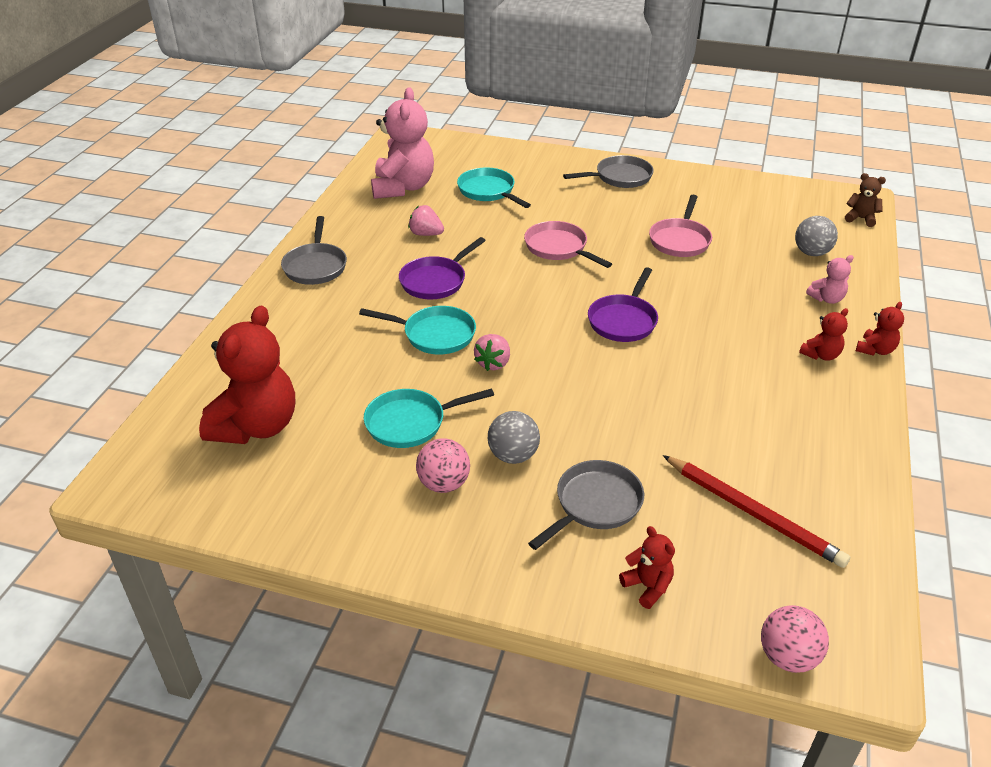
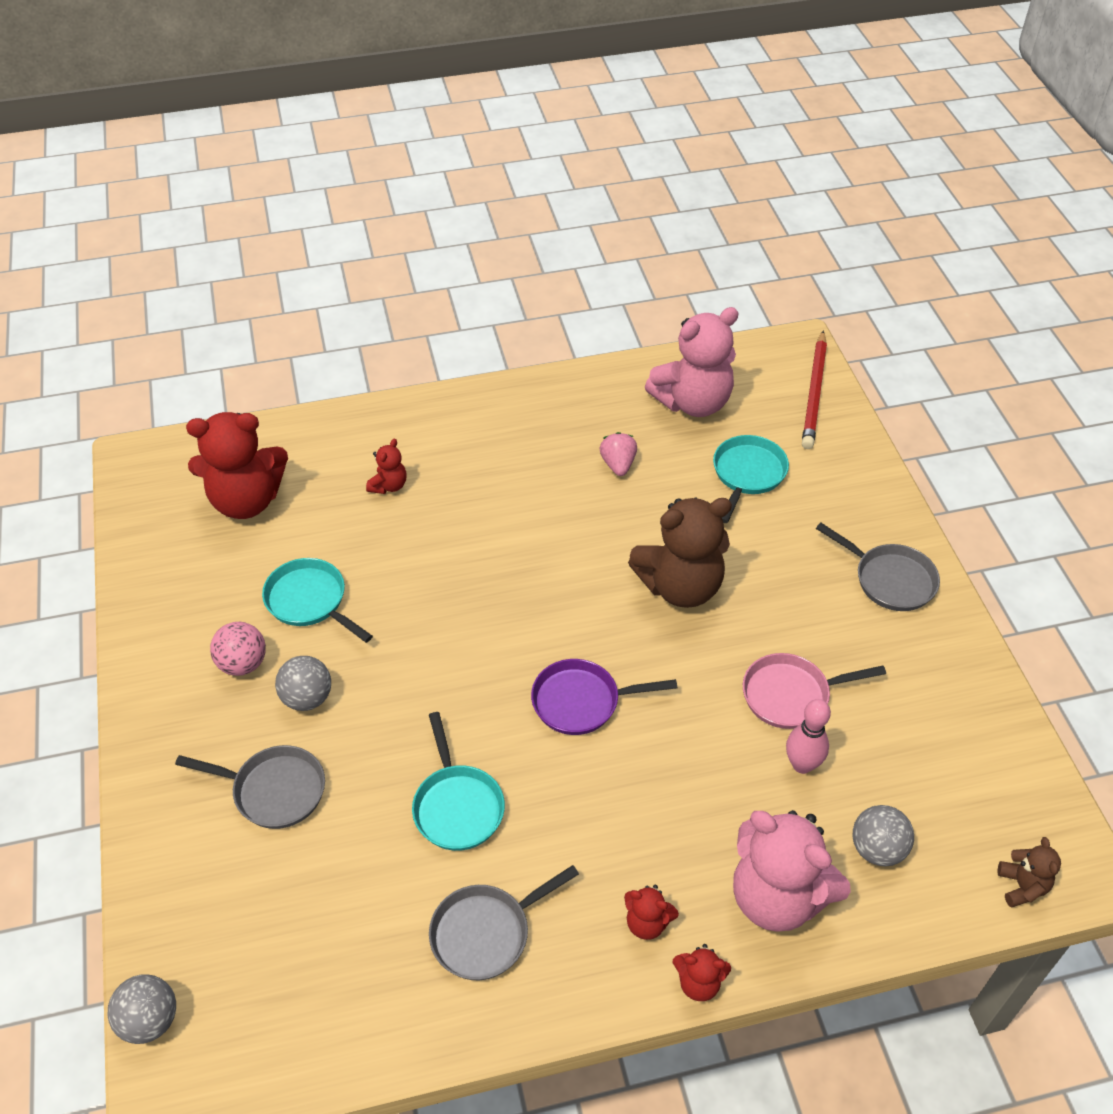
camera: 60 degrees right, 10 degrees up
grey pan [281,216,347,285] -> grey pan moved to [429,865,579,980]
turquoise pan [359,306,476,354] -> turquoise pan moved to [412,712,505,851]
purple pan [399,237,486,300] -> none
pink strawberry [474,334,510,371] -> none
pink pan [524,221,612,268] -> brown teddy bear [628,498,732,608]
red teddy bear [619,526,675,609] -> red teddy bear moved to [366,439,407,494]
red pencil [663,455,850,568] -> red pencil moved to [802,330,827,449]
pink ball [761,605,829,673] -> grey ball [108,974,176,1044]
pink teddy bear [806,255,854,304] -> pink teddy bear [733,810,851,932], size x2.19
none -> pink bowling pin [786,699,831,774]

